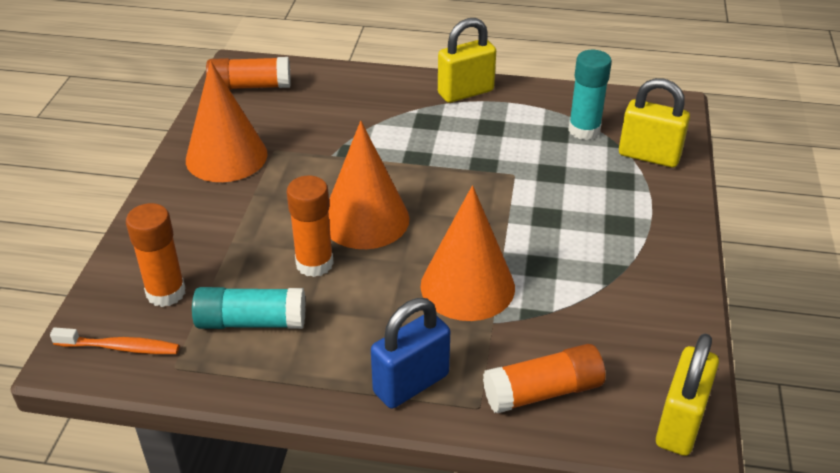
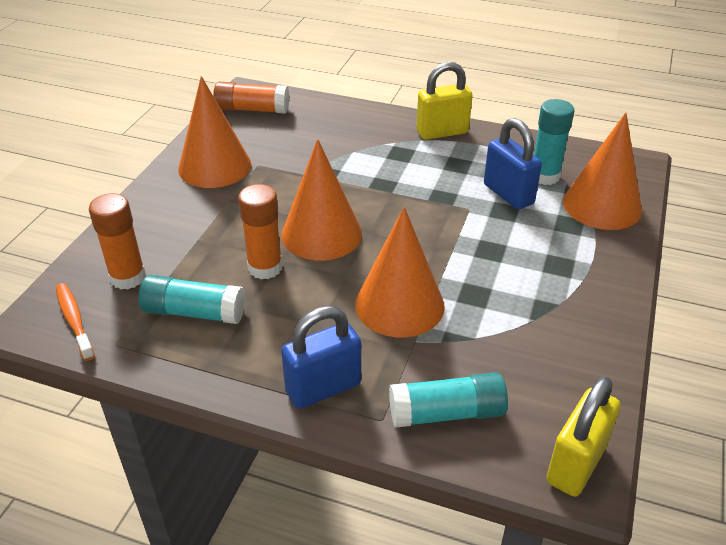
camera: 10 degrees right, 0 degrees up
orange toothbrush [50,327,179,354] -> orange toothbrush turned 135 degrees counterclockwise [56,283,95,361]
orange glue stick [483,344,606,413] -> turquoise glue stick [389,372,508,428]
yellow padlock [619,78,690,167] -> orange cone [563,113,642,230]
none -> blue padlock [484,118,542,210]

